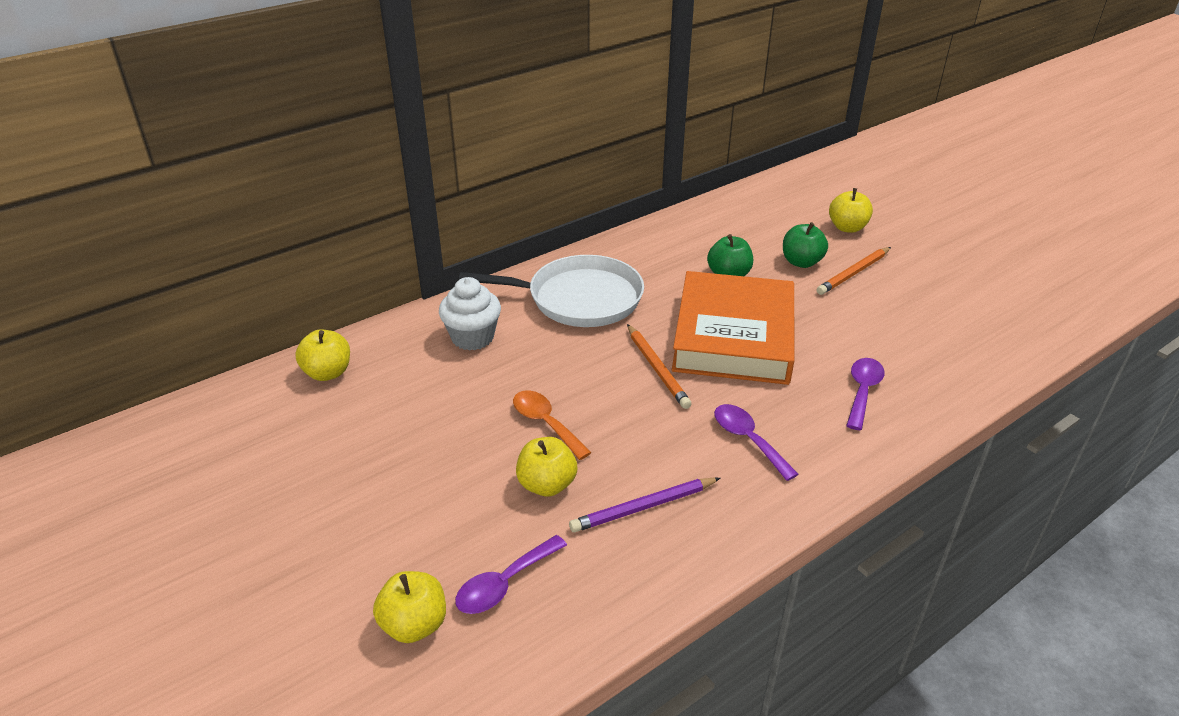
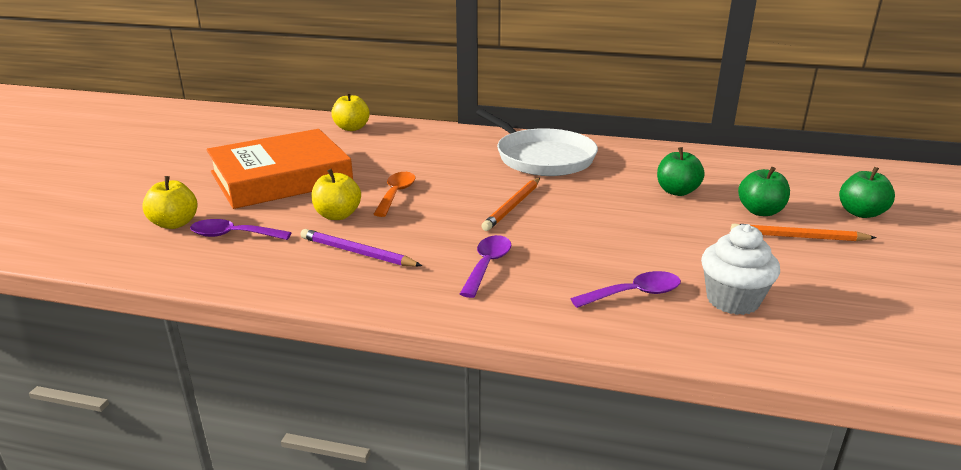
camera: 50 degrees right, 10 degrees down
white cupcake [439,277,501,351] -> white cupcake moved to [701,224,780,315]
orange book [672,271,794,385] -> orange book moved to [207,129,353,209]
yellow apple [829,188,873,233] -> green apple [839,167,895,218]

